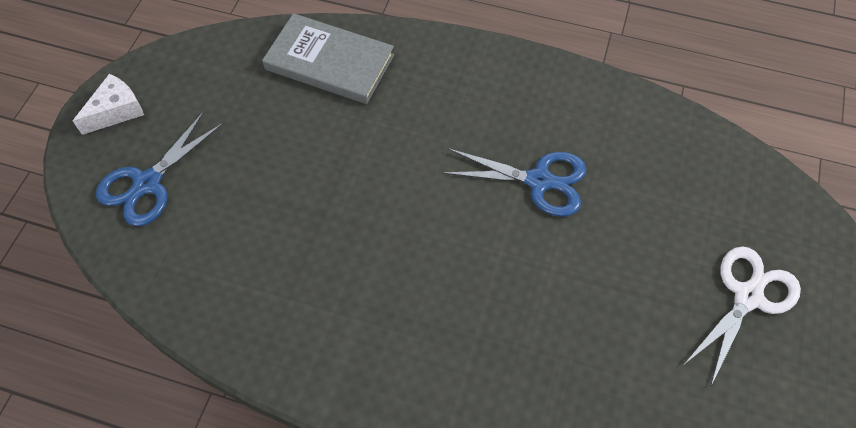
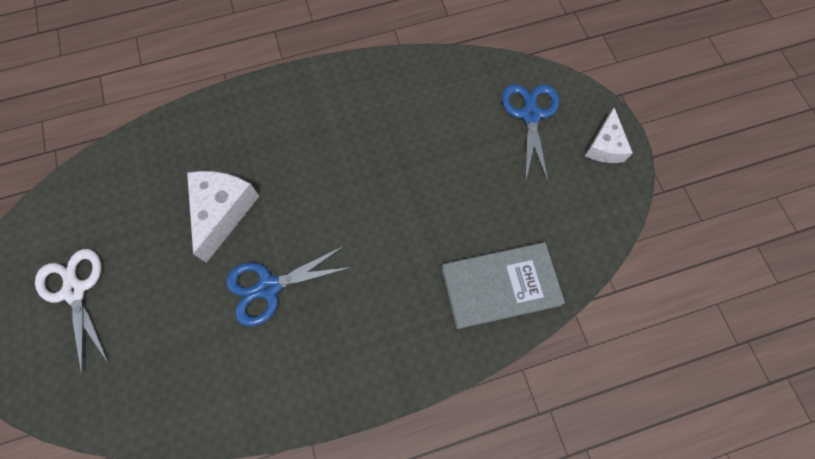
camera: 145 degrees right, 10 degrees up
white scissors [685,246,801,385] -> white scissors turned 150 degrees clockwise [35,249,109,376]
none -> white cheese [187,171,259,263]

